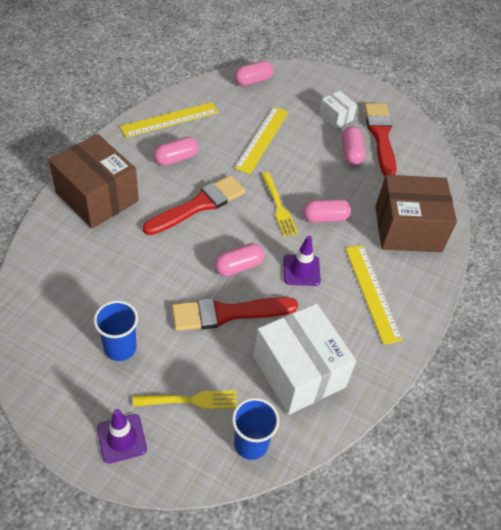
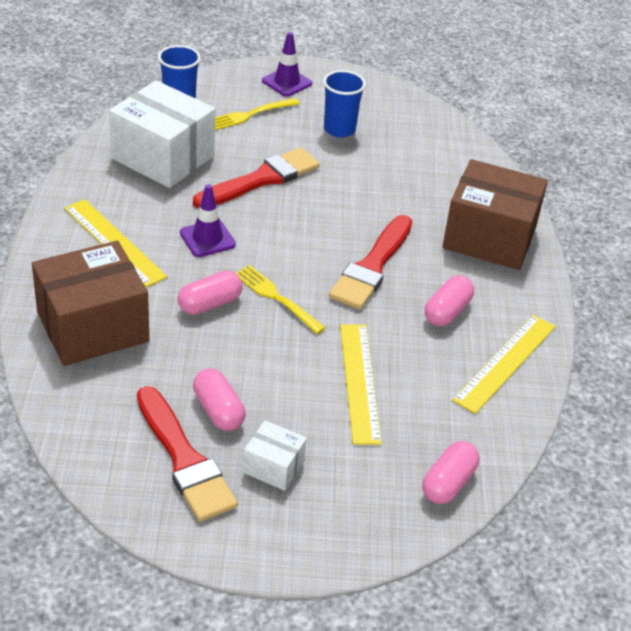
camera: 155 degrees right, 10 degrees down
pink capsule [214,243,264,276] -> none

